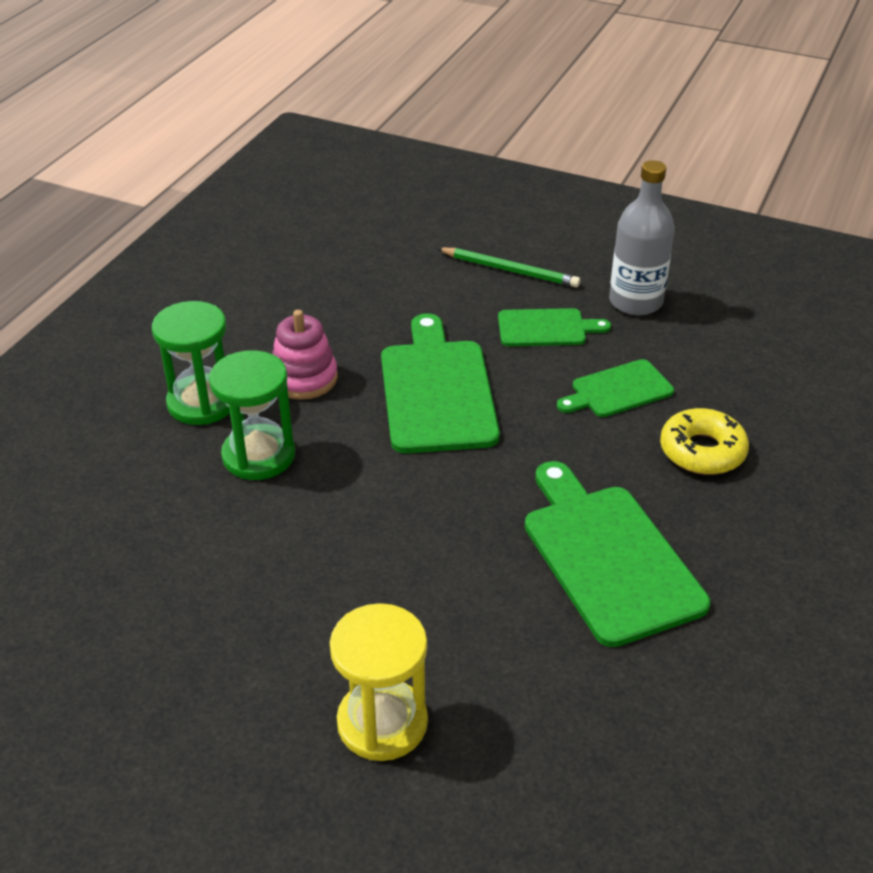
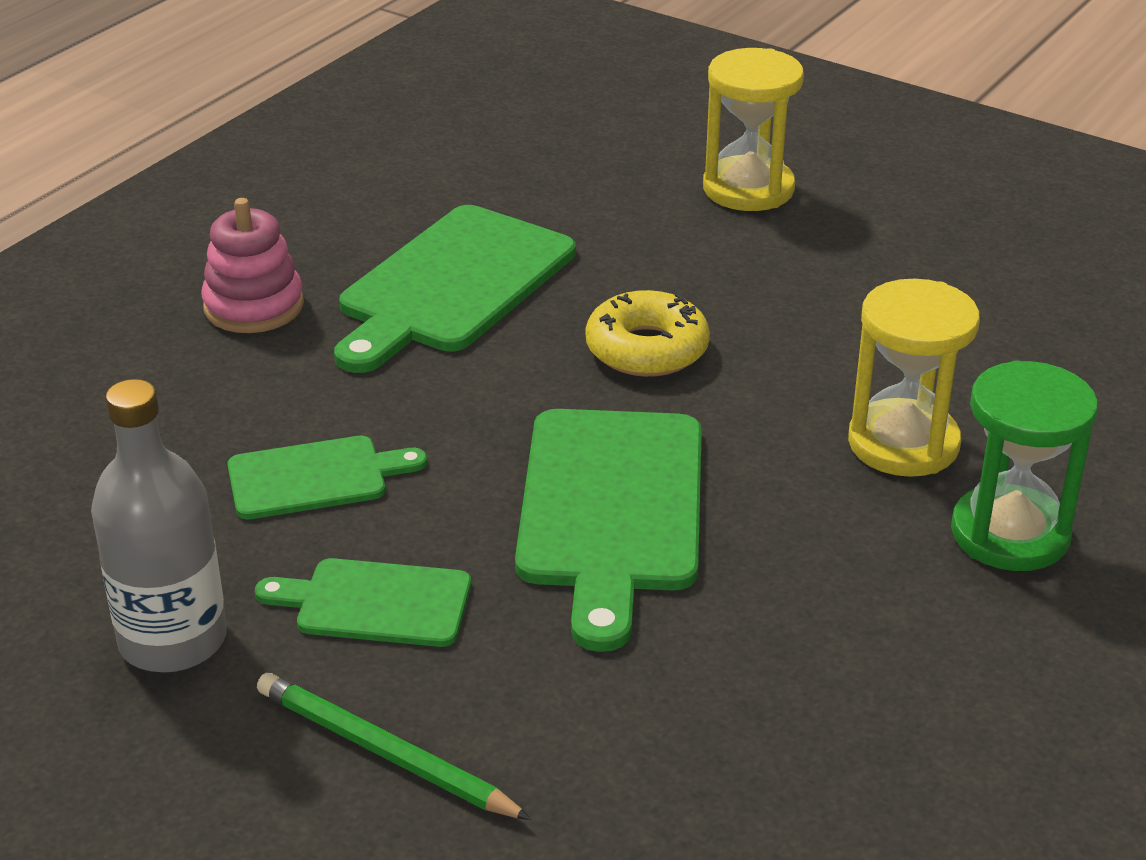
camera: 170 degrees left, 5 degrees down
green hourglass [209,350,295,480] -> yellow hourglass [848,279,980,477]
pink stacking toy [272,310,338,400] -> pink stacking toy moved to [201,198,304,333]
green cutting board [525,461,710,647] -> green cutting board turned 45 degrees clockwise [334,205,576,373]
yellow donut [660,408,749,475] -> yellow donut moved to [586,290,710,377]

